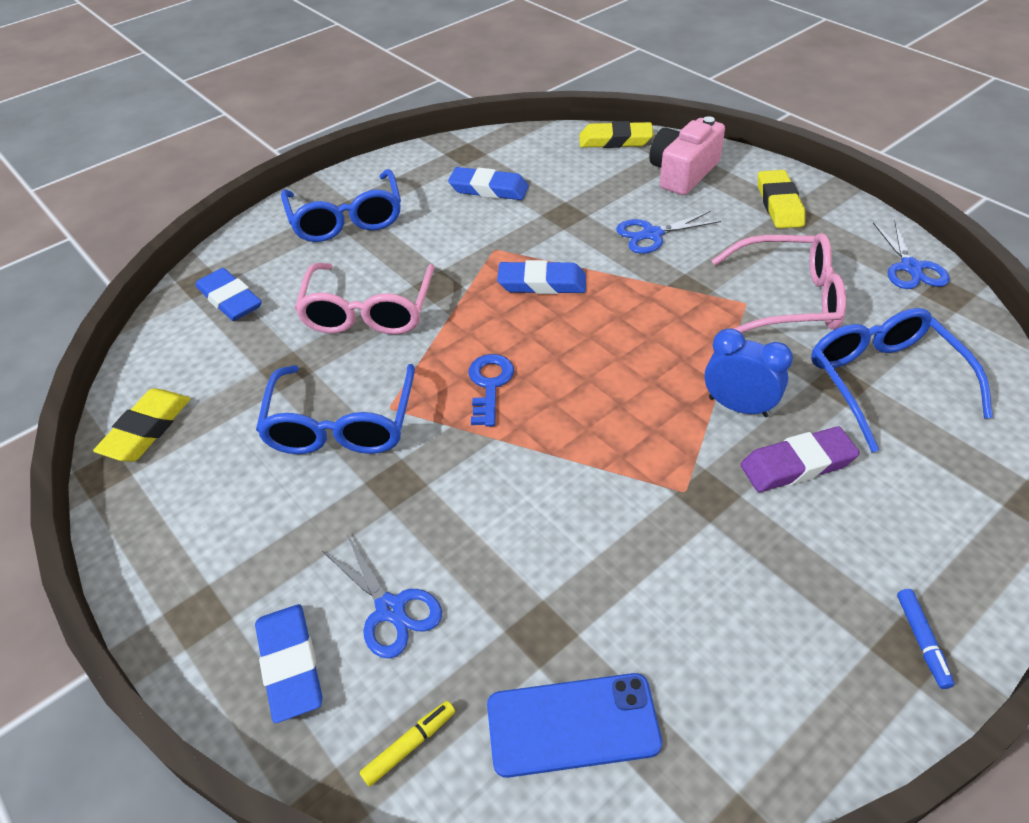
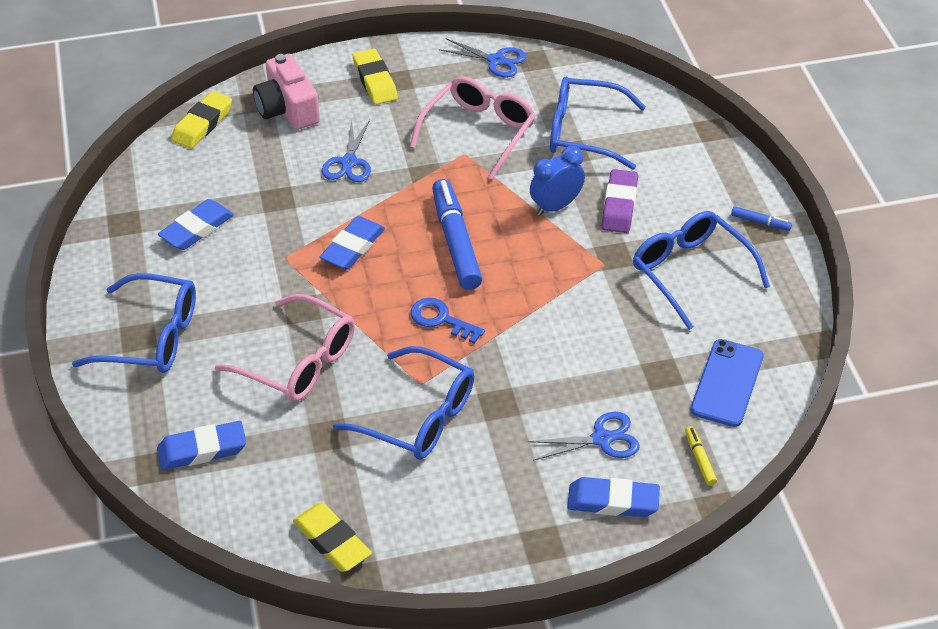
camera: 65 degrees left, 0 degrees up
yellow eraser [758,170,805,228] -> yellow eraser turned 45 degrees clockwise [353,48,398,105]
none -> blue marker [432,179,482,290]
none -> blue glasses [633,211,770,330]

